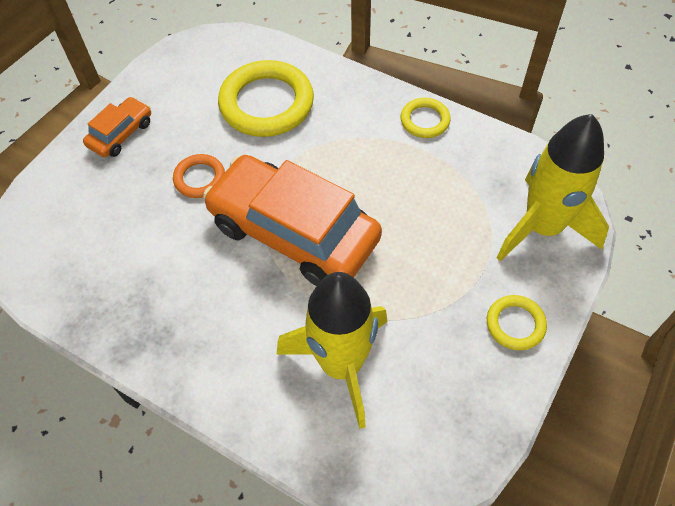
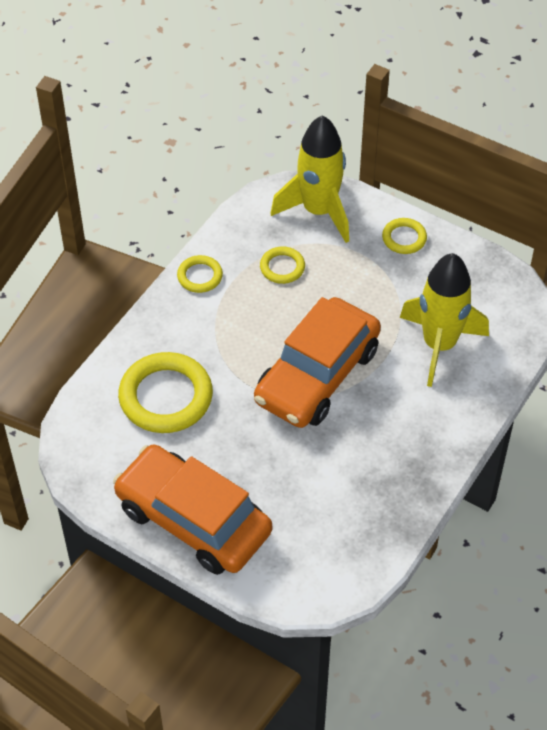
camera: 90 degrees left, 5 degrees down
orange car [83,97,151,157] -> orange car [113,444,272,575], size x2.19
orange ring [173,154,225,198] -> none
none -> yellow ring [260,247,305,284]

